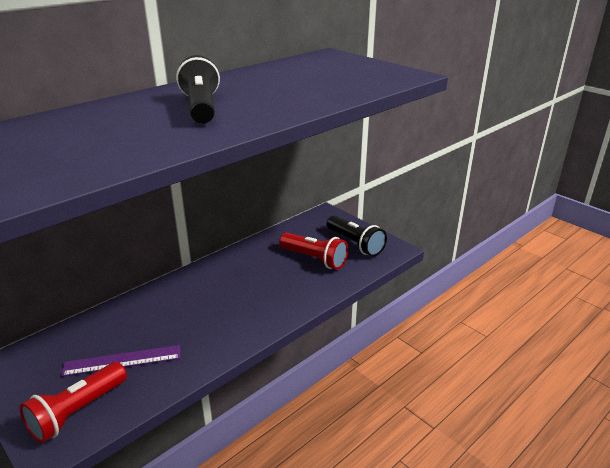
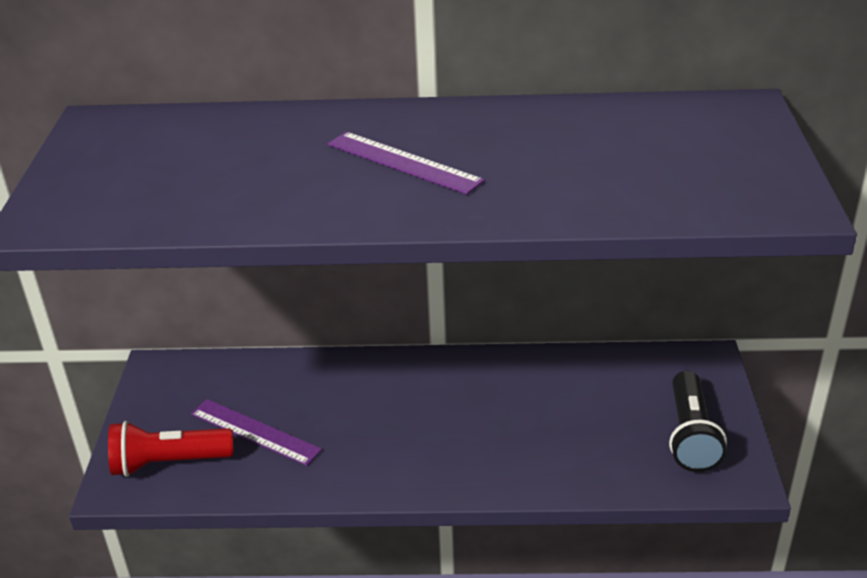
camera: 45 degrees right, 5 degrees up
black flashlight [176,55,220,124] -> purple ruler [328,132,485,195]
red flashlight [279,232,348,270] -> none

